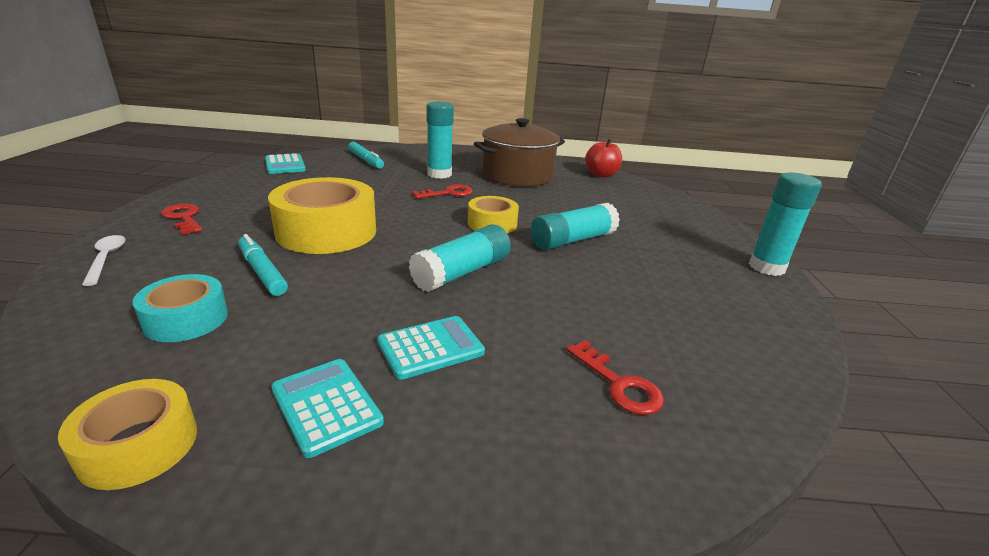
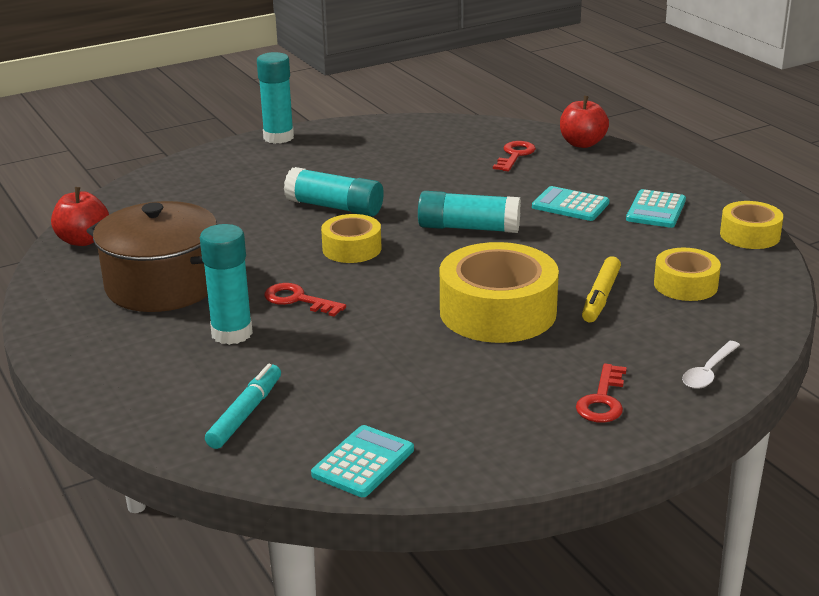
camera: 120 degrees left, 0 degrees up
turquoise tape [132,274,228,342] -> yellow tape [654,248,721,301]
turquoise marker [238,234,288,296] -> yellow marker [582,256,621,322]
none -> red apple [560,96,609,148]

